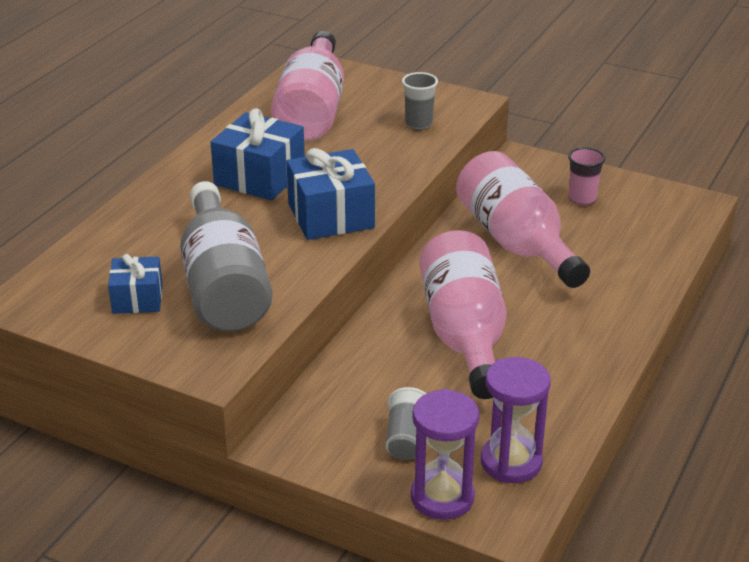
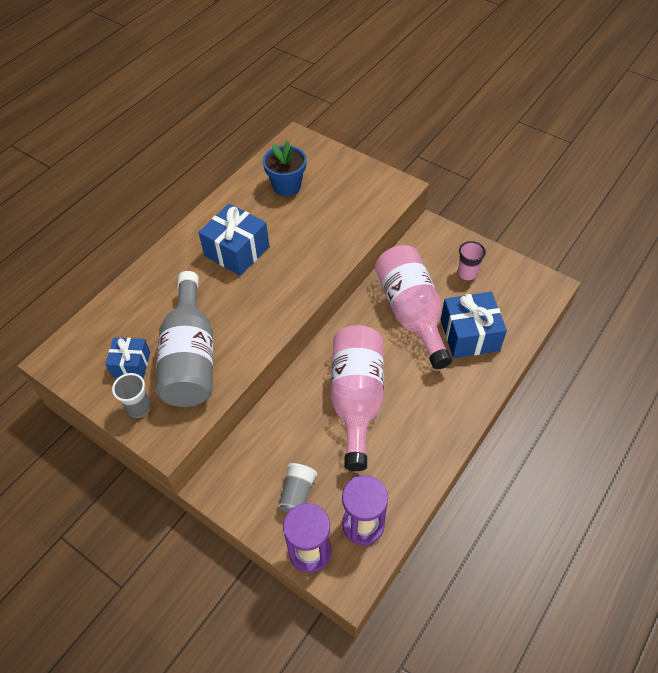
camera: 10 degrees right, 20 degrees up
pink bottle [271,31,344,141] -> blue flower pot [263,141,306,196]
blue gift [286,148,375,240] -> blue gift moved to [441,292,507,358]
grey cup [402,72,438,130] -> grey cup moved to [112,373,151,418]

